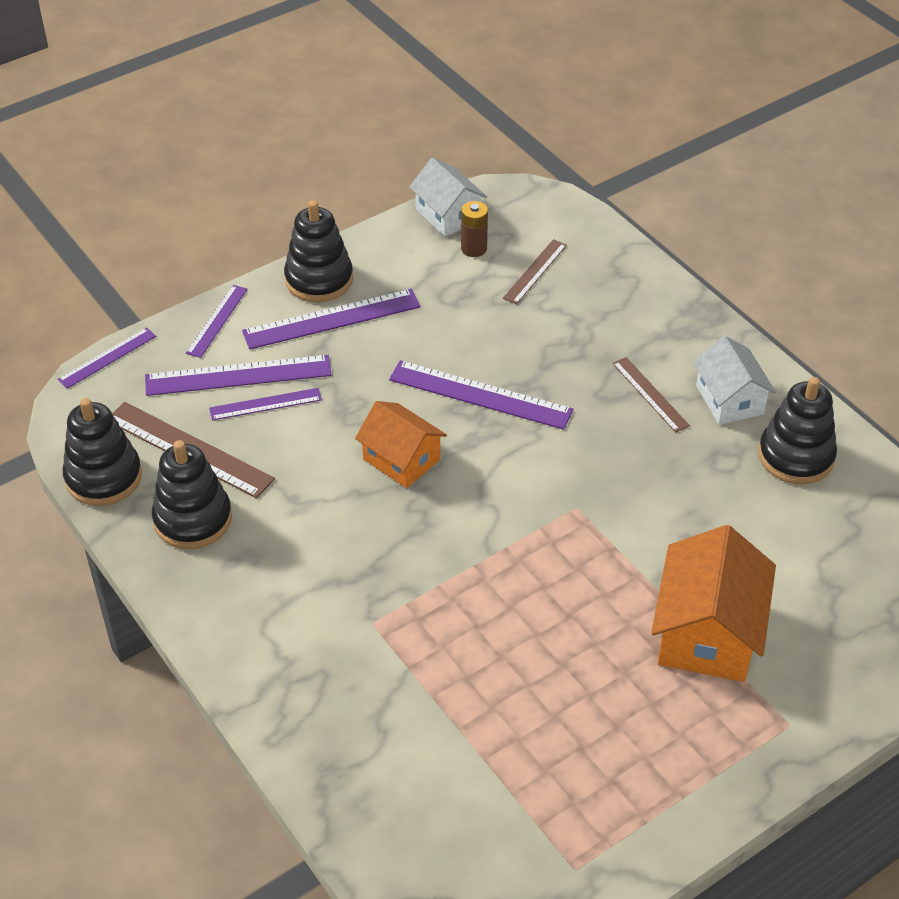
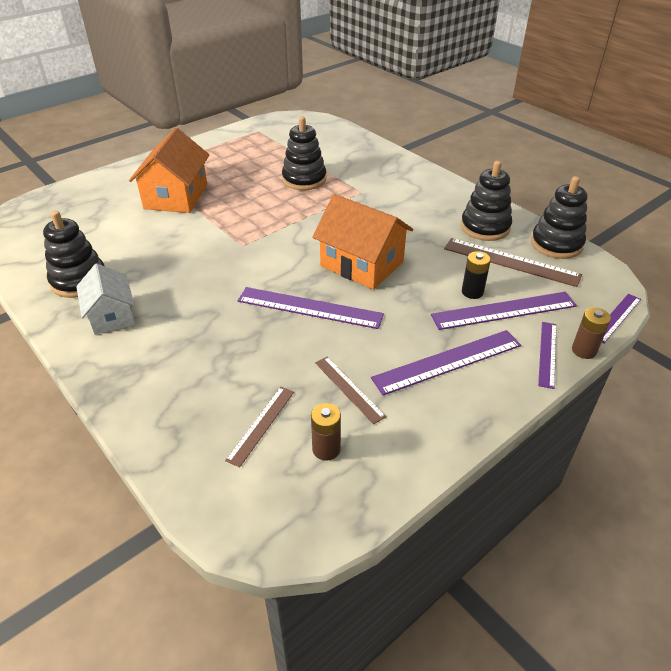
camera: 175 degrees right, 5 degrees down
purple ruler [209,388,322,421] -> black battery [462,251,491,299]
black stacking toy [284,200,353,302] -> black stacking toy moved to [282,117,326,190]
orange house [355,401,447,488] -> orange house [312,194,413,290], size x1.55
white house [409,158,487,237] -> none
brown ruler [612,357,690,433] -> brown ruler moved to [315,357,386,424]
none -> brown battery [572,307,611,359]

